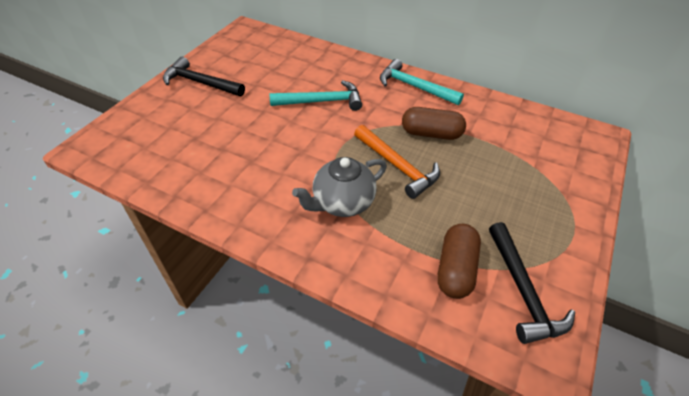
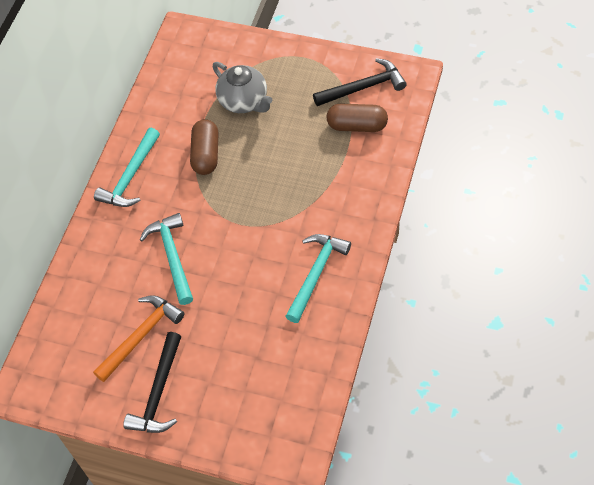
camera: 95 degrees left, 10 degrees up
grey teapot [292,157,387,217] -> grey teapot moved to [213,62,272,113]
orange hammer [354,125,440,199] -> orange hammer moved to [93,295,184,382]
none -> turquoise hammer [285,234,351,323]

